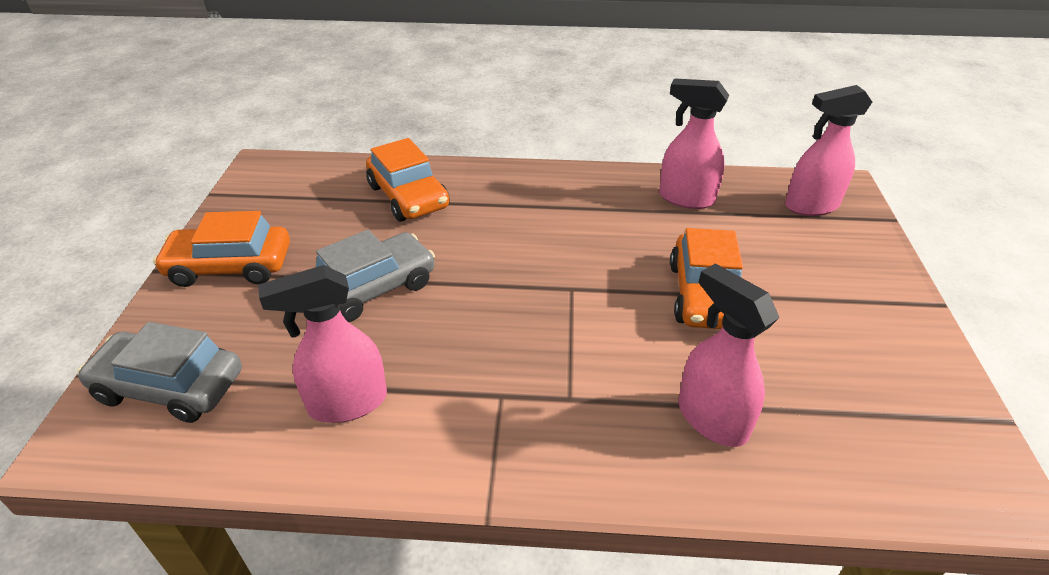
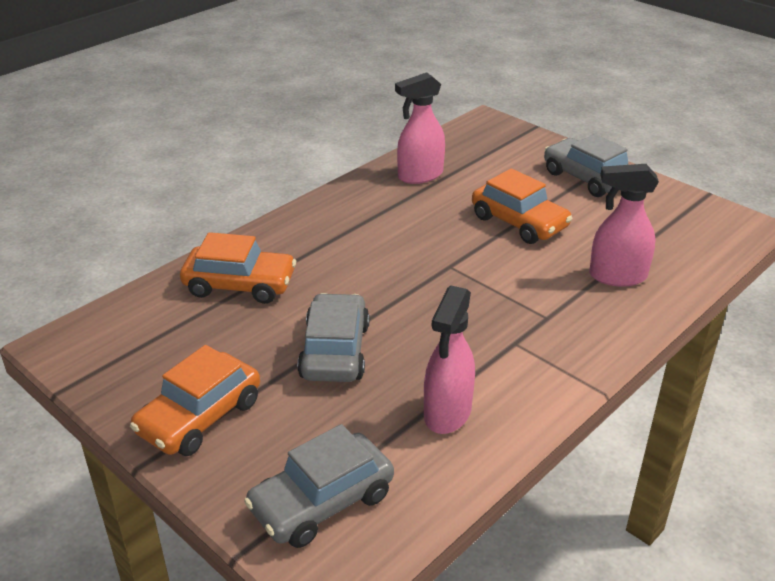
camera: 50 degrees left, 5 degrees down
pink spray bottle [785,85,872,216] -> none
none -> grey car [544,134,629,197]

